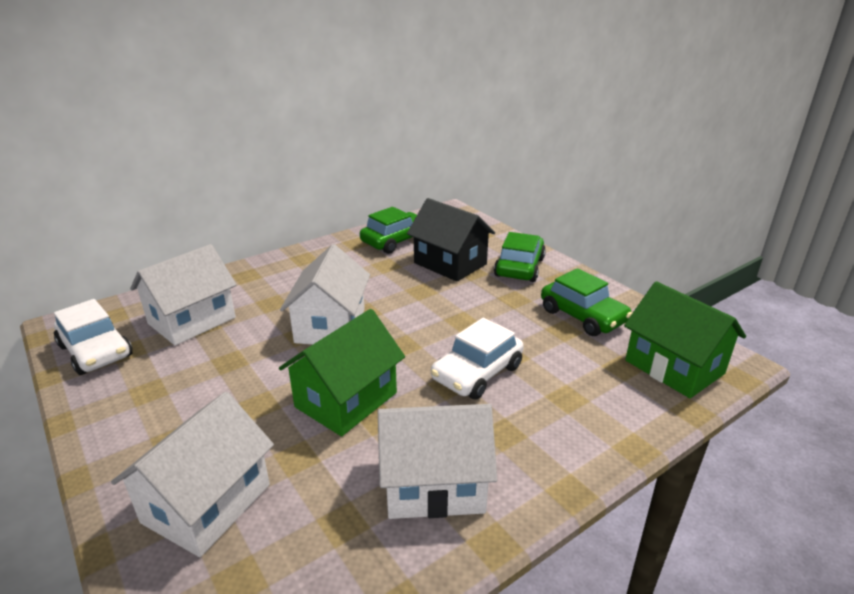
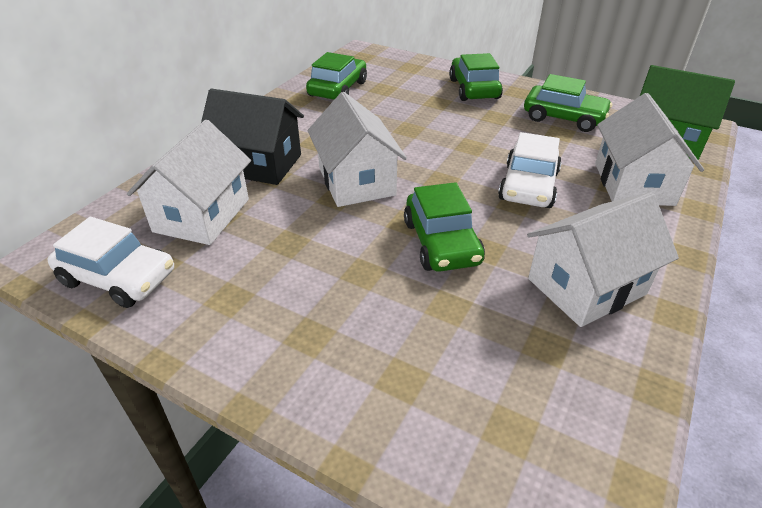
camera: 25 degrees left, 10 degrees up
white house [111,392,274,557] -> white house moved to [595,93,704,206]
green house [279,309,405,436] -> green car [404,182,485,272]
black house [407,198,495,282] -> black house moved to [201,89,304,185]

